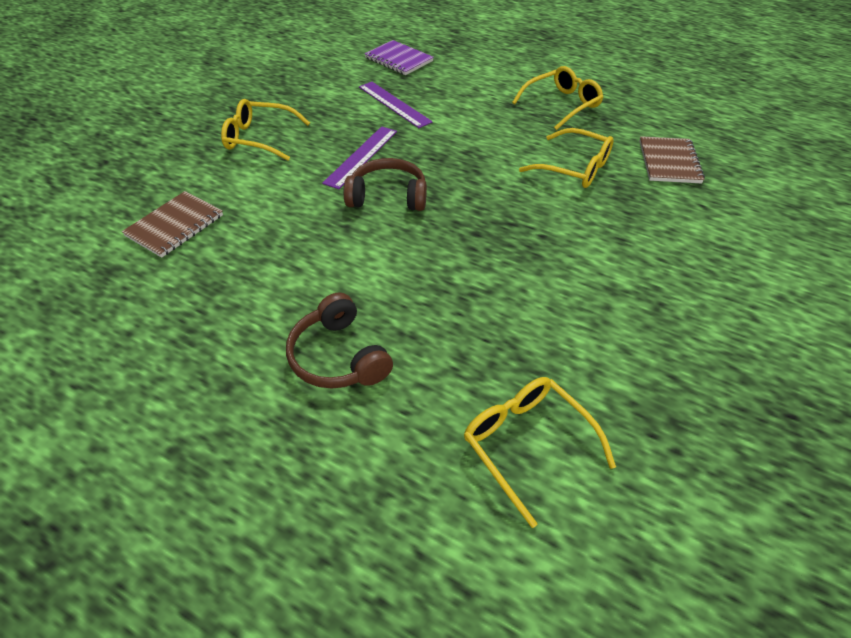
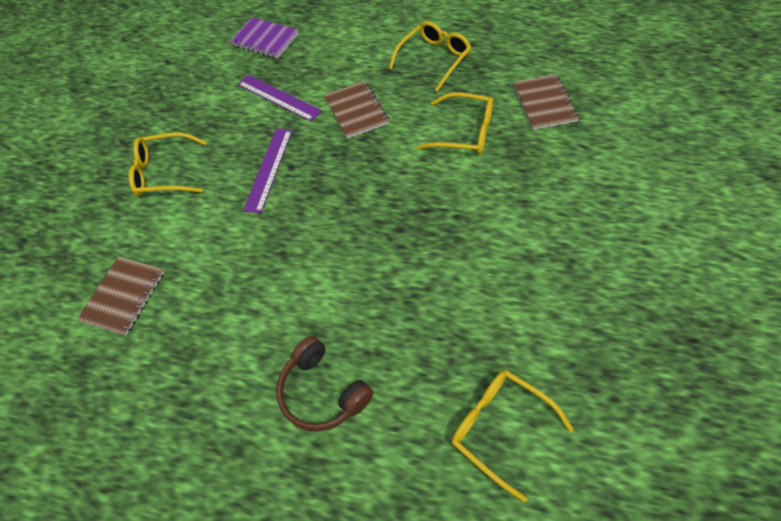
camera: 10 degrees left, 10 degrees up
brown headphones [344,158,427,211] -> none
none -> brown notebook [324,81,389,139]

